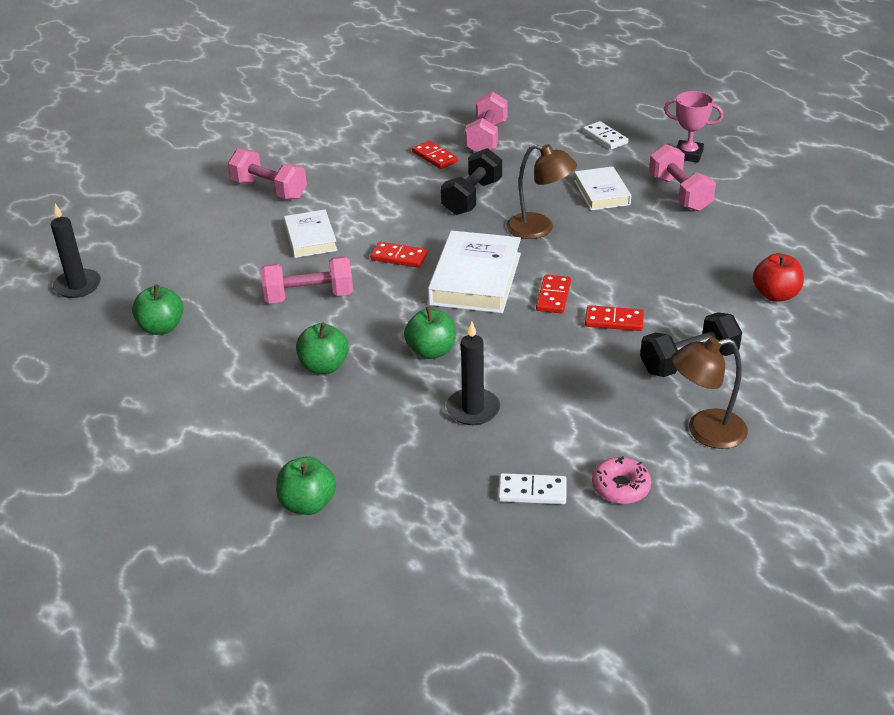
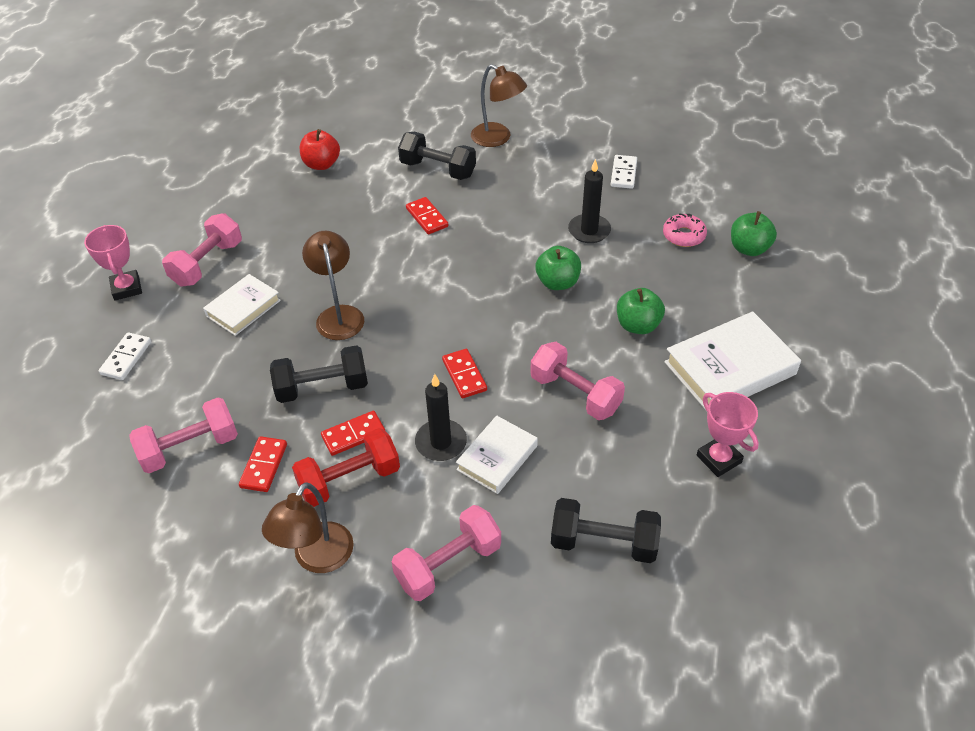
camera: 130 degrees left, 10 degrees up
black candle [51,204,101,298] -> black candle moved to [415,374,467,461]
green apple [132,284,184,335] -> pink trophy [697,392,759,477]
pink dumbbell [228,148,307,200] -> pink dumbbell turned 60 degrees clockwise [392,505,501,601]
white book [428,230,521,313] -> white book moved to [664,311,801,410]
white domino [498,473,567,504] -> white domino turned 45 degrees clockwise [611,155,637,189]
red domino [536,274,571,314] -> red domino moved to [321,411,385,456]
pink donut [592,456,652,504] -> pink donut moved to [663,213,707,247]
none -> brown lamp [262,482,354,573]
none -> red dumbbell [292,428,400,507]
none -> black dumbbell [551,498,661,563]

